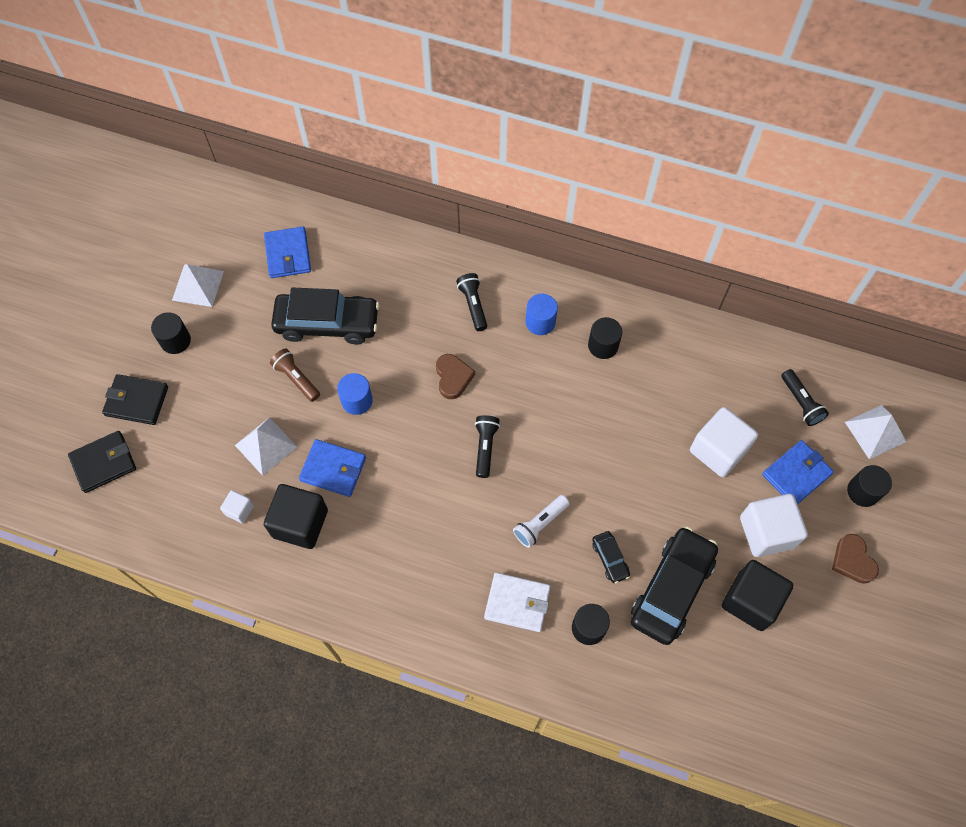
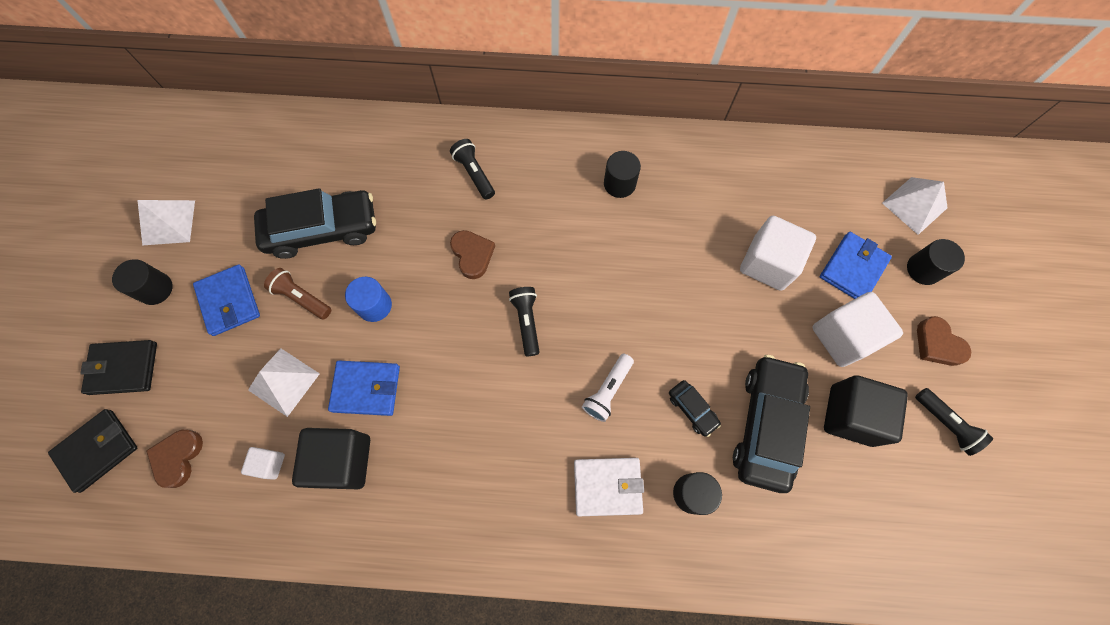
camera: 15 degrees left, 5 degrees up
blue wallet [264,227,311,278] -> blue wallet moved to [193,264,260,336]
blue cylinder [526,294,558,335] -> none
black flashlight [781,369,829,426] -> black flashlight moved to [915,388,993,456]
none -> brown heart [146,430,203,488]

